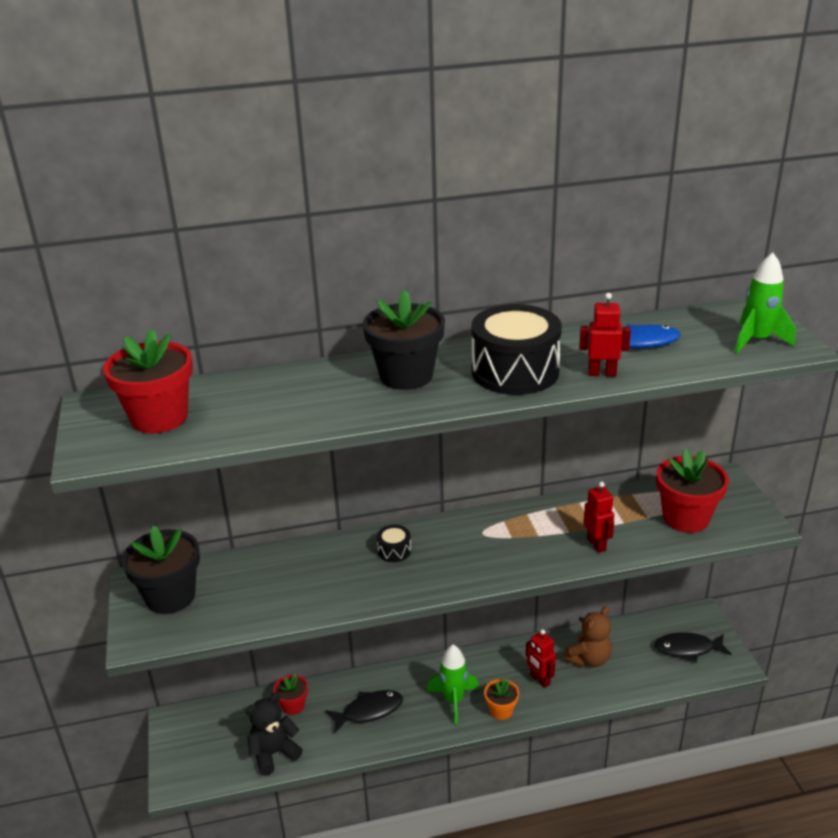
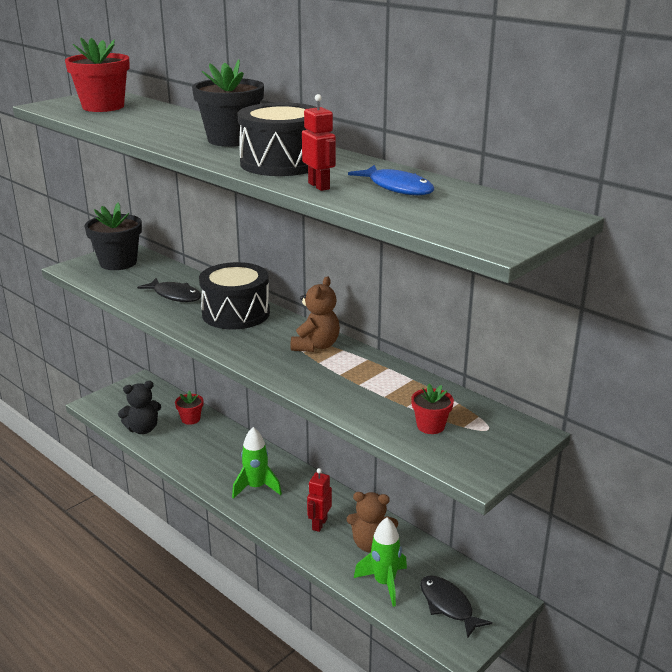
camera: 55 degrees right, 5 degrees down
black teddy bear [246,693,303,776] -> black teddy bear turned 135 degrees clockwise [118,381,161,434]
black fish [325,690,403,733] -> black fish moved to [137,278,201,302]
black drum [377,525,411,562] -> black drum [199,262,270,329], size x2.31
orange flower pot [484,678,519,720] -> none
red robot [583,482,614,553] -> none
red flower pot [656,448,729,533] -> red flower pot [411,384,454,434], size x0.54
green rocket [734,252,796,354] -> green rocket moved to [354,518,407,607]
none -> brown teddy bear [291,276,340,352]

